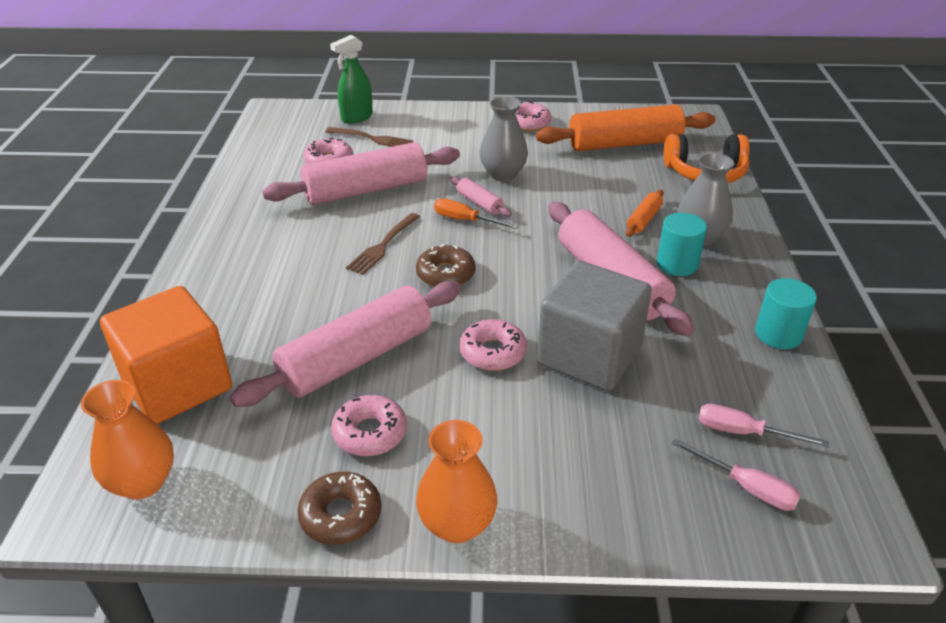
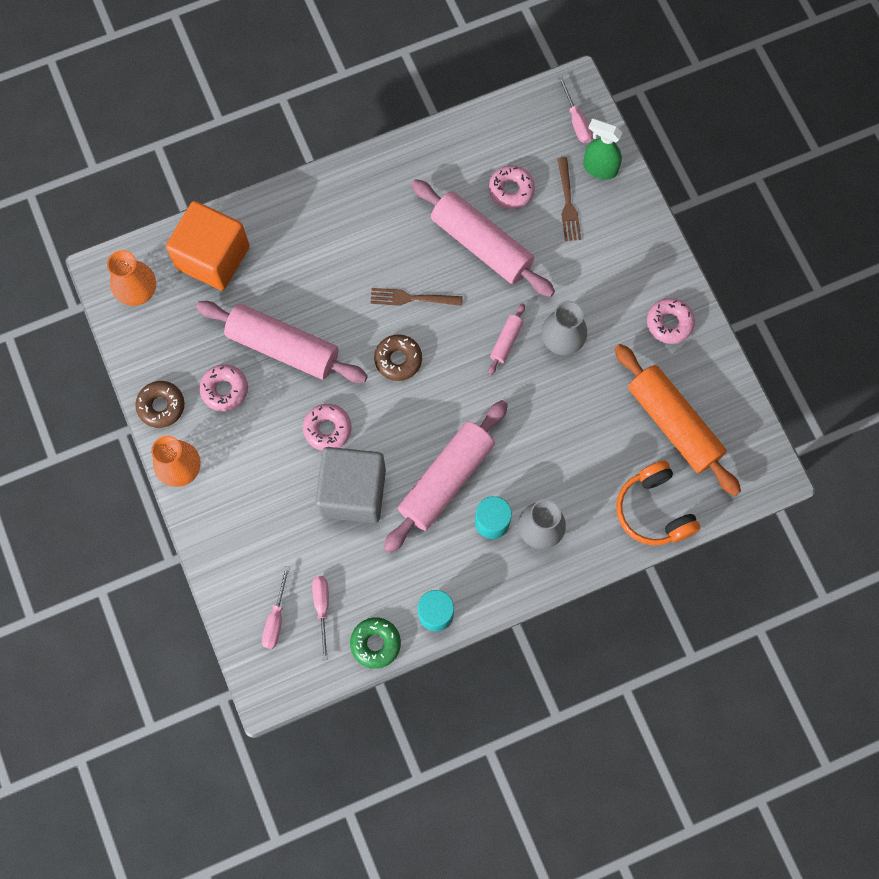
camera: 65 degrees right, 35 degrees up
orange screwdriver [434,198,518,229] -> none
orange rolling pin [625,190,664,237] -> none
none -> green donut [350,617,401,669]
none -> pink screwdriver [558,76,592,143]

